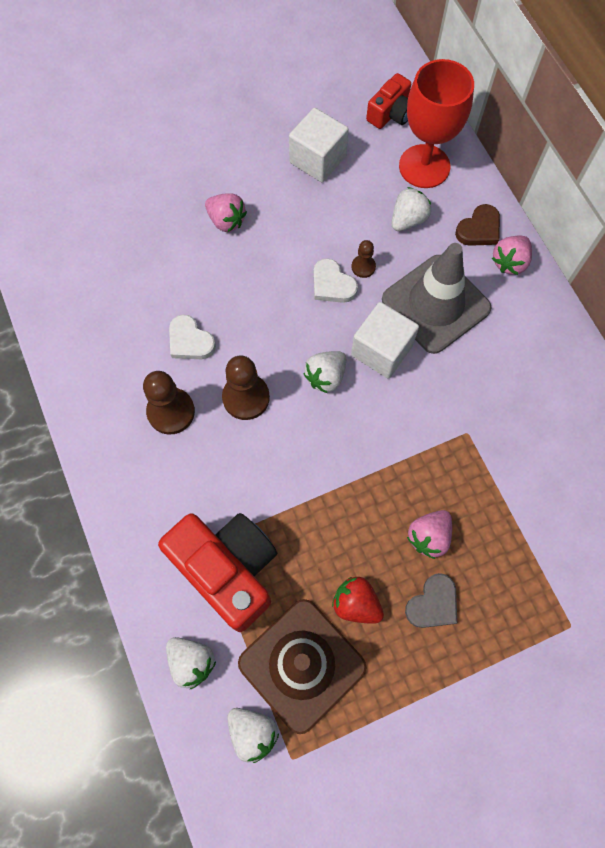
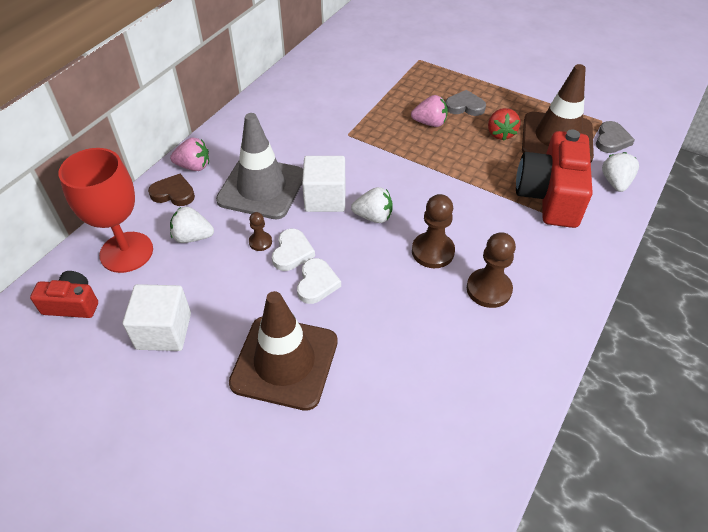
camera: 125 degrees left, 20 degrees down
white heart [169,314,216,359] -> white heart moved to [297,258,341,304]
pink strawberry [205,193,247,232] -> brown traffic cone [229,291,338,411]
white strawberry [227,708,279,763] -> grey heart [596,121,635,153]

